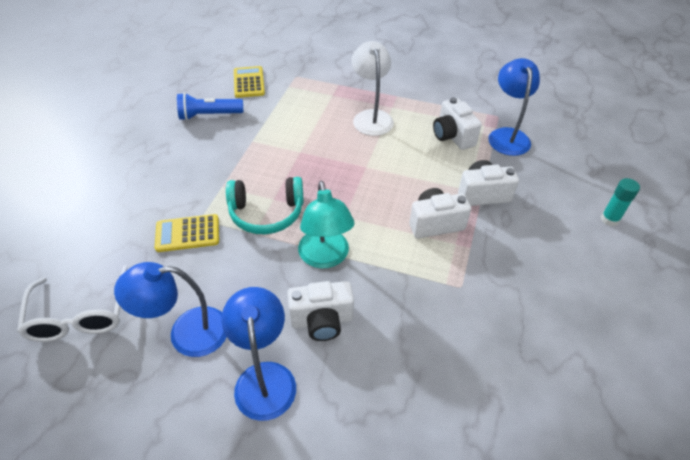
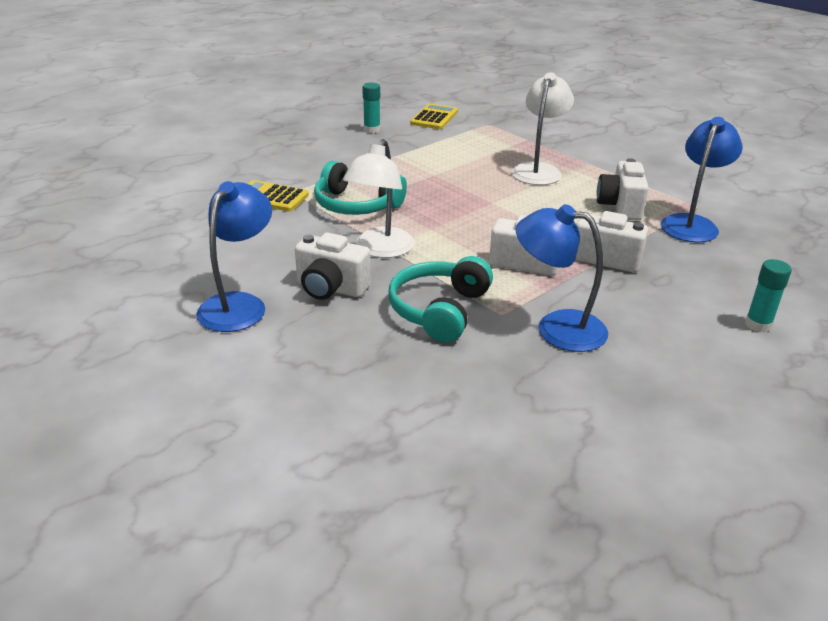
camera: 30 degrees right, 15 degrees down
white glasses [17,265,128,342] -> none
blue lamp [114,262,227,357] -> blue lamp moved to [516,204,608,352]
blue flashlight [177,93,243,121] -> turquoise glue stick [362,82,380,133]
turquoise lamp [298,181,354,268] -> white lamp [343,139,415,258]
none -> turquoise headphones [389,256,493,343]

